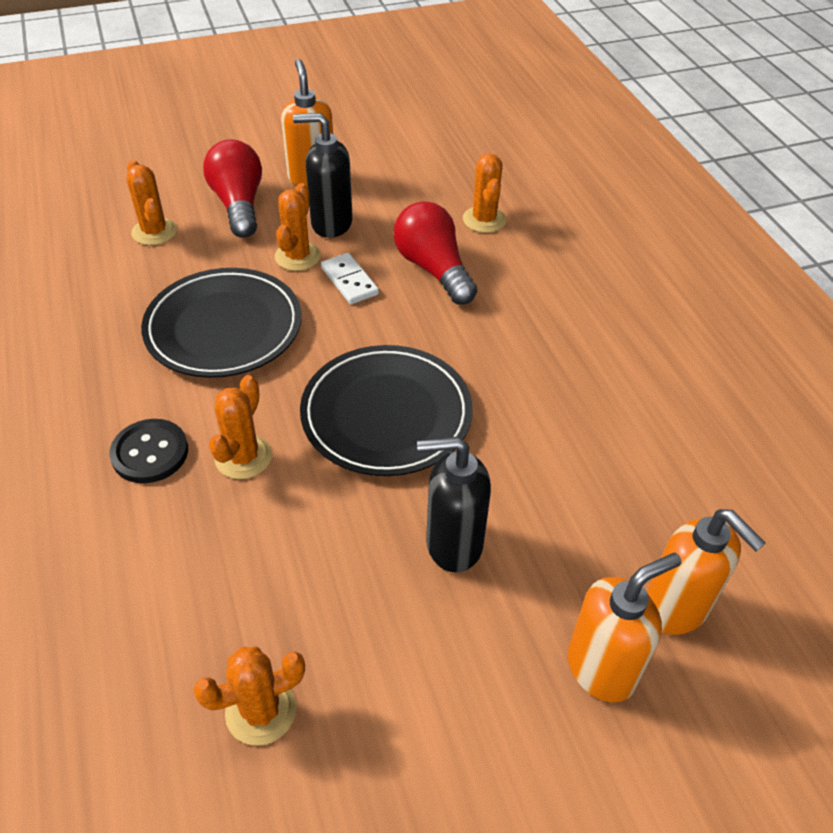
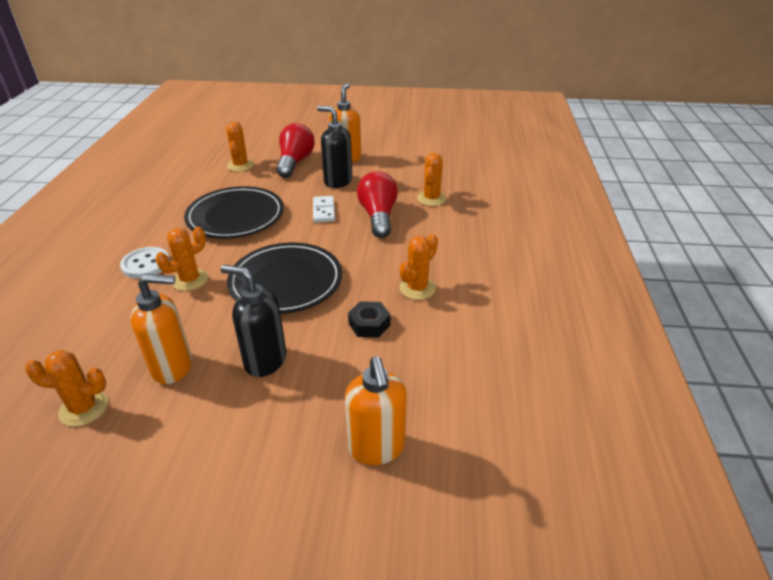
camera: 25 degrees right, 10 degrees down
black button [109,419,188,483] -> white button [120,247,170,279]
orange cactus [275,183,321,271] -> orange cactus moved to [399,234,438,300]
orange soap dispenser [568,553,681,702] -> orange soap dispenser moved to [130,274,192,384]
none -> black nut [348,301,390,338]

